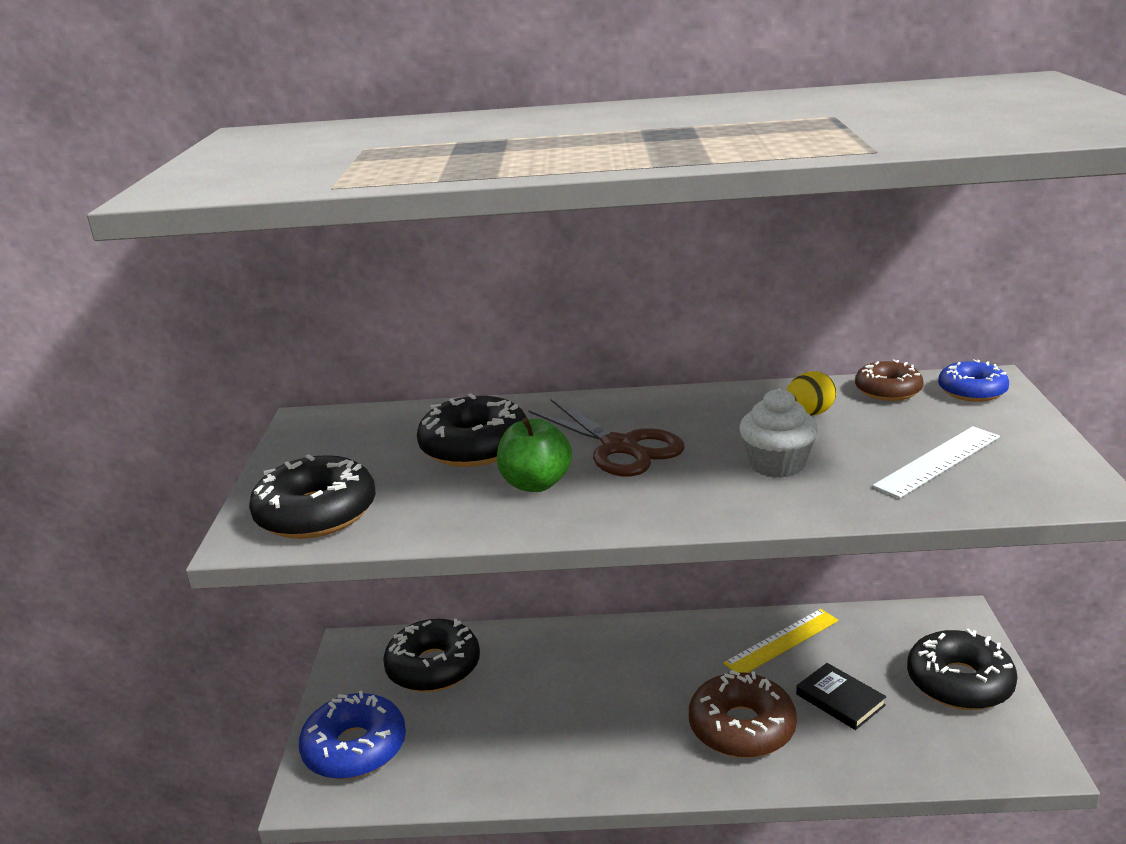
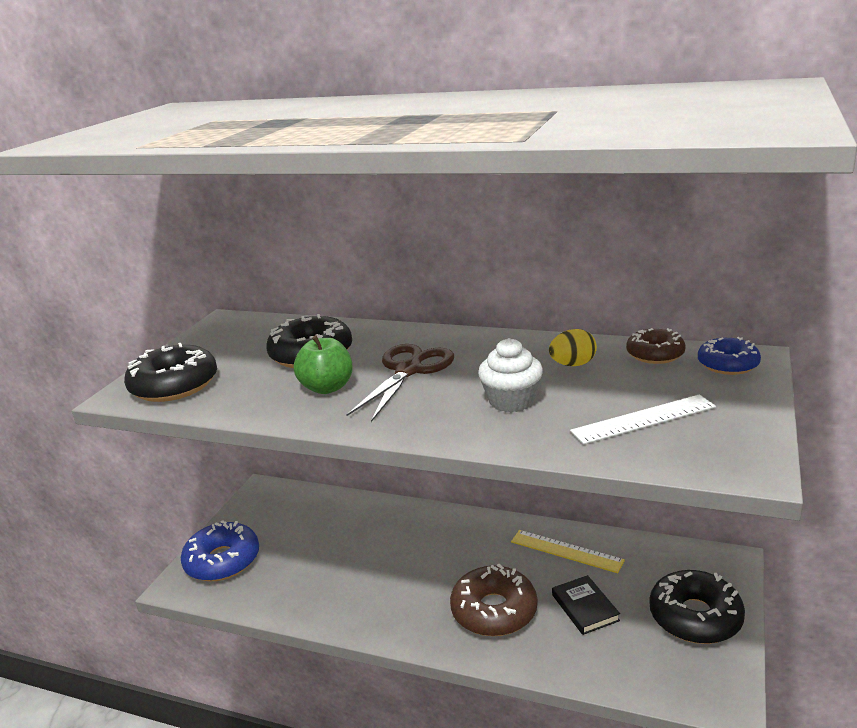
camera: 20 degrees right, 0 degrees up
black donut [383,619,480,692] -> none
brown scissors [528,399,685,476] -> brown scissors turned 135 degrees counterclockwise [347,344,454,422]
yellow ruler [723,609,839,673] -> yellow ruler turned 45 degrees clockwise [511,530,625,573]

